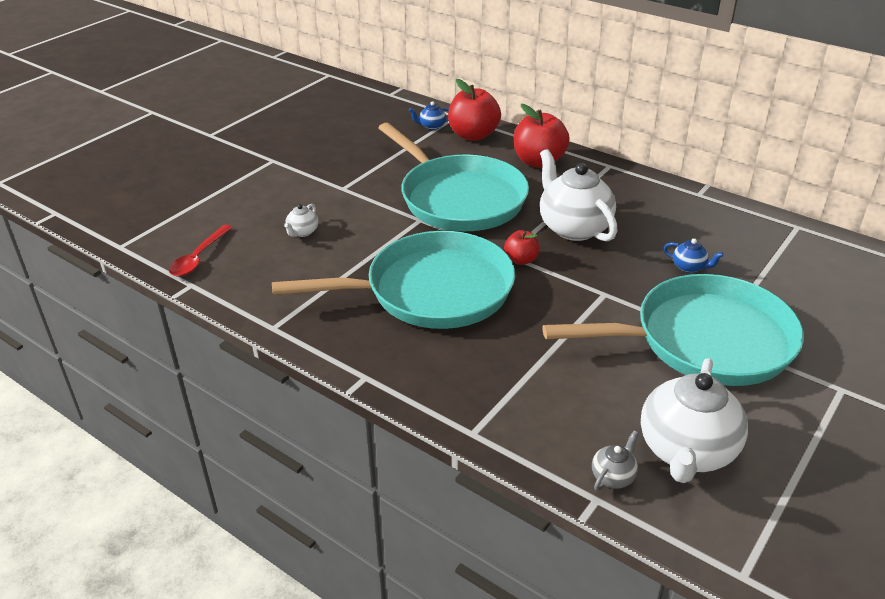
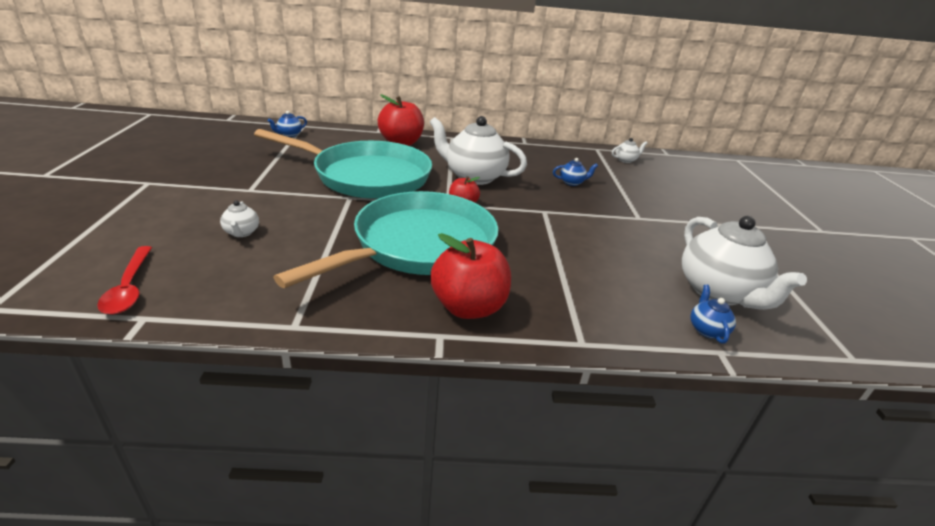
camera: 40 degrees left, 5 degrees down
red apple [448,79,501,141] -> red apple moved to [431,233,511,319]
turquoise pan [542,274,804,386] -> none
grey teapot [592,430,639,491] -> blue teapot [691,285,736,344]
none -> white teapot [612,138,648,163]

